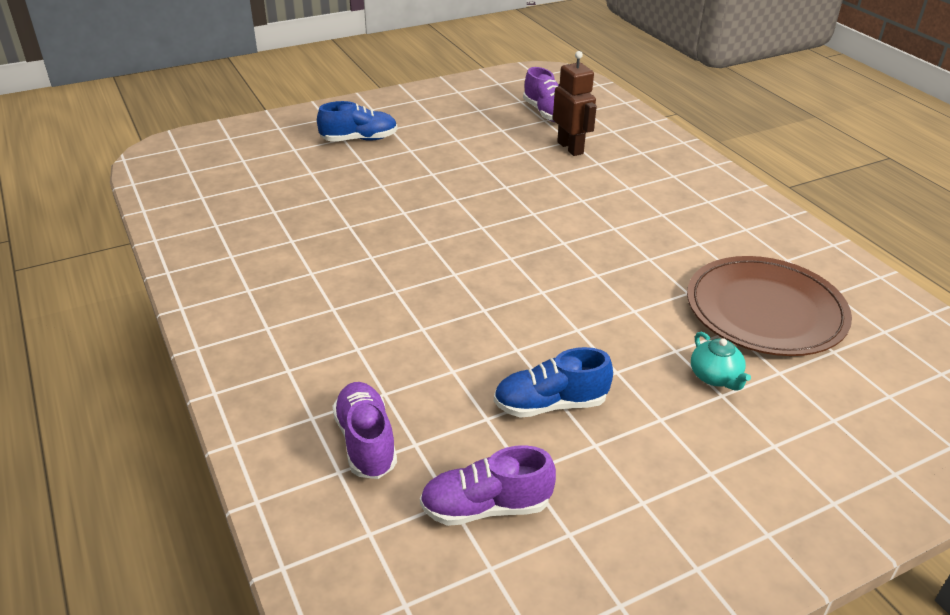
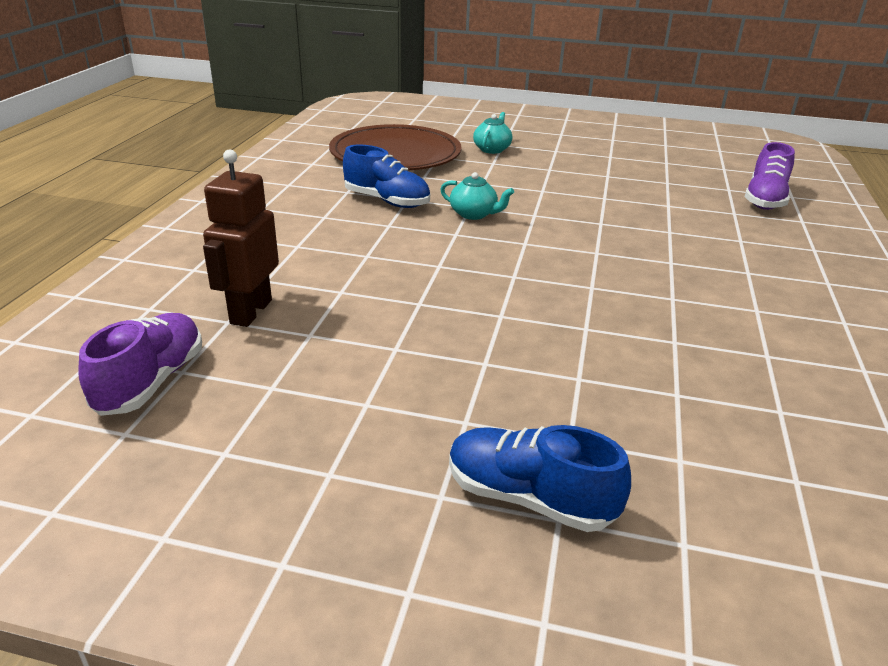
camera: 140 degrees left, 5 degrees down
purple shoe [420,445,556,526] -> none
blue shoe [494,347,613,418] -> blue shoe moved to [343,145,430,208]
none -> turquoise teapot [440,172,514,220]

